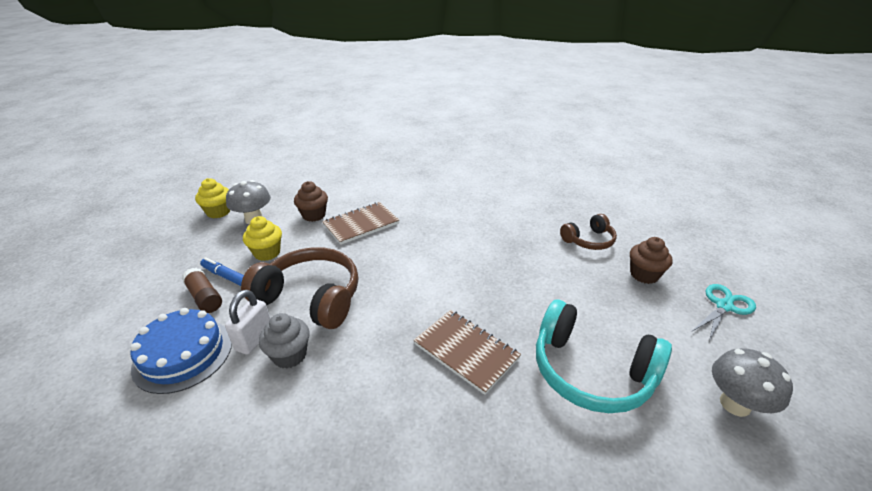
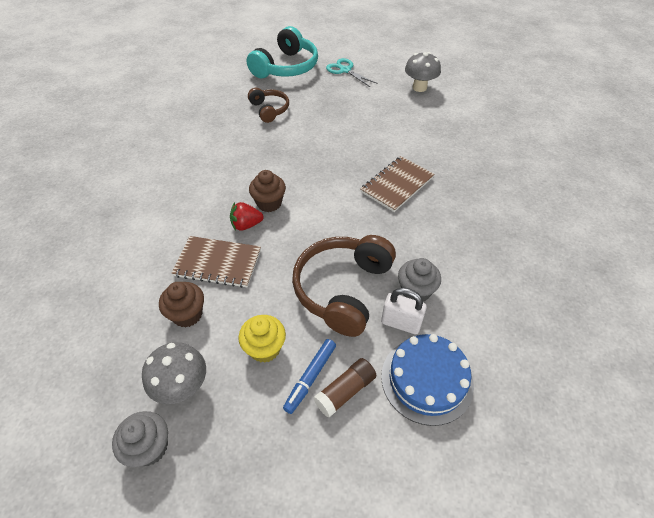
camera: 90 degrees left, 15 degrees up
yellow cupcake [195,178,230,218] -> grey cupcake [112,411,168,467]
brown notebook [322,202,399,245] -> brown notebook turned 45 degrees counterclockwise [172,236,261,288]
turquoise headphones [536,300,672,413] -> turquoise headphones moved to [247,26,318,78]
brown cupcake [630,237,673,284] -> brown cupcake moved to [249,170,286,212]
none -> red strawberry [230,202,264,231]

